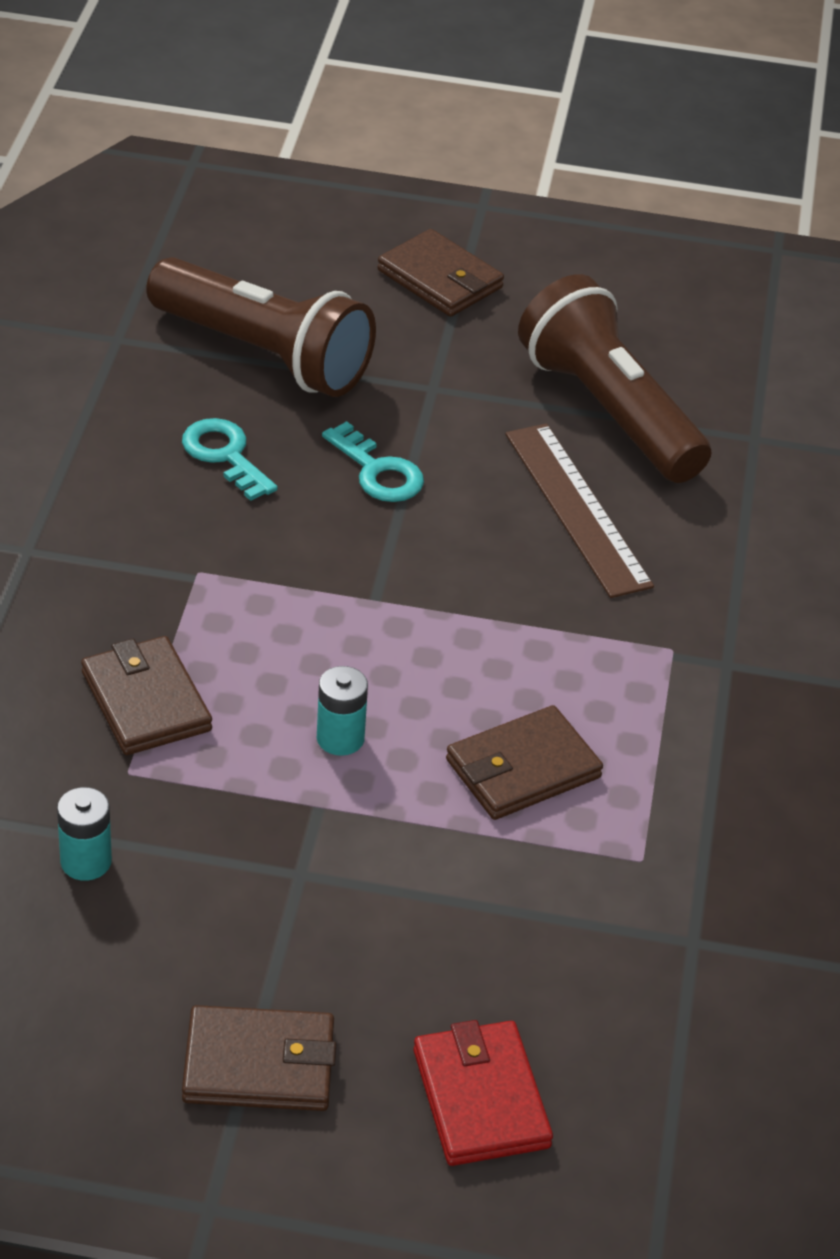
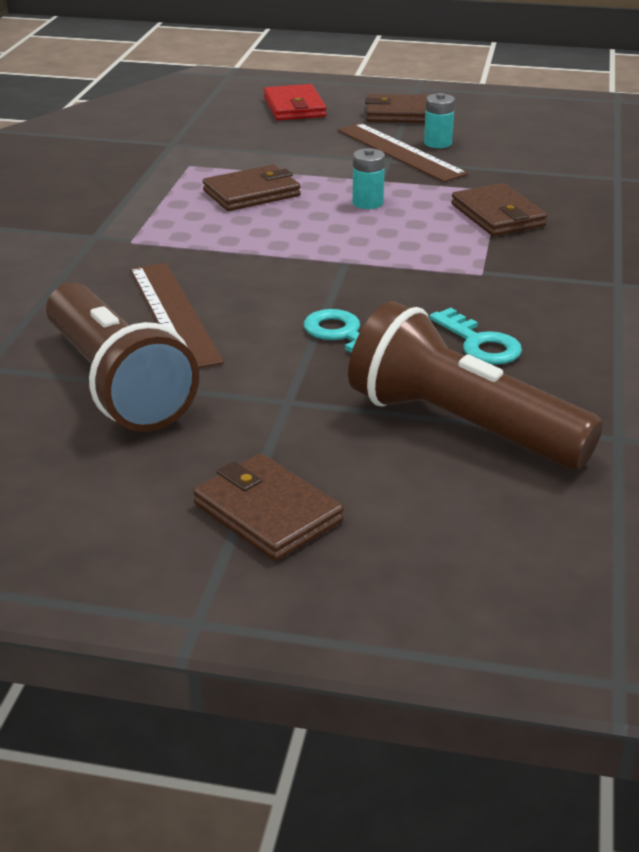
camera: 175 degrees left, 10 degrees down
turquoise battery [57,787,112,881] -> turquoise battery moved to [424,93,455,148]
none -> brown ruler [337,123,468,182]

